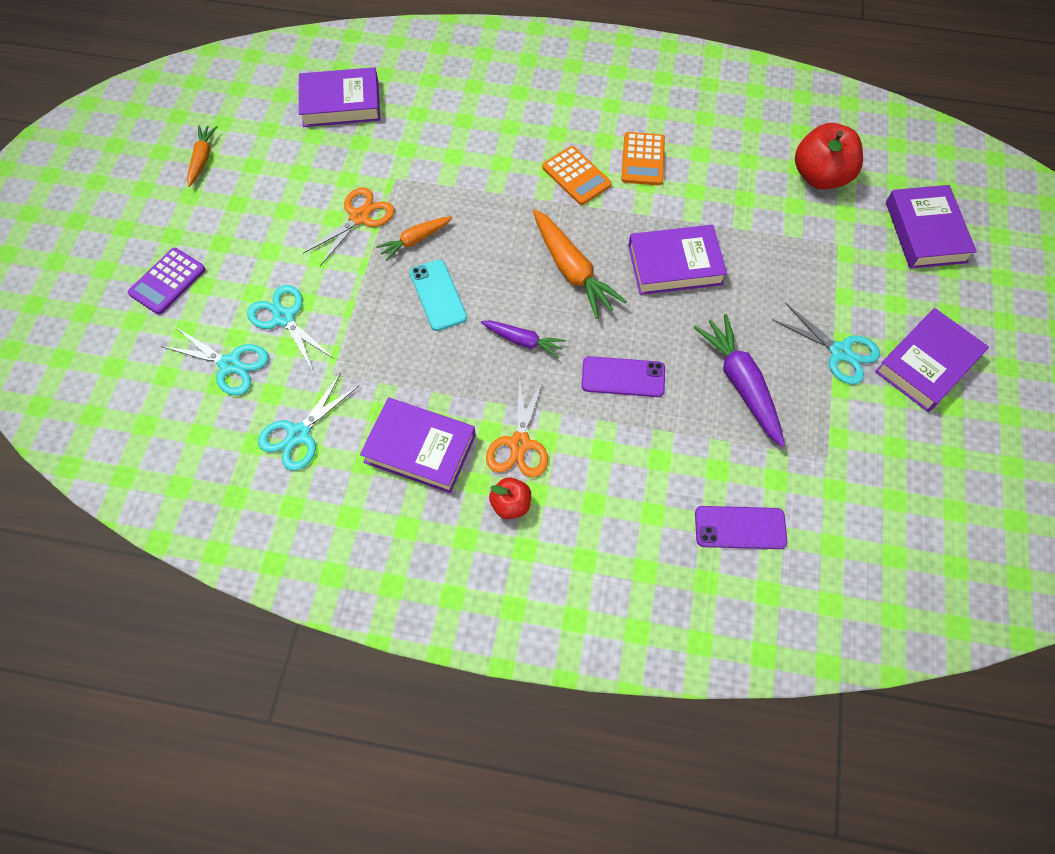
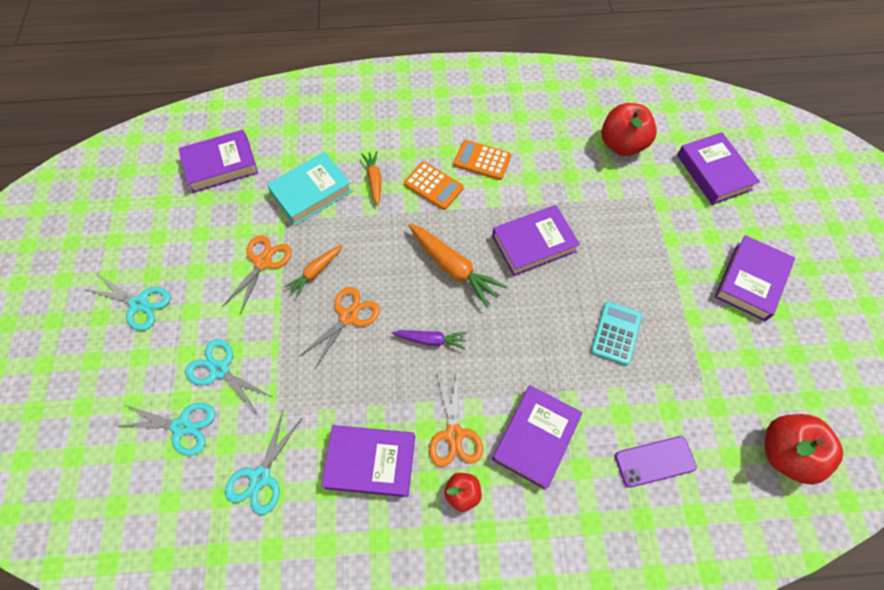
camera: 15 degrees left, 0 degrees up
purple calculator [128,248,206,315] -> none
orange carrot [187,125,217,187] -> orange carrot moved to [362,151,381,206]
turquoise phone [410,260,467,331] -> orange scissors [300,287,380,368]
purple phone [581,356,665,397] -> none
orange calculator [621,132,665,185] -> orange calculator turned 120 degrees clockwise [453,140,511,180]
purple carrot [693,314,785,447] -> turquoise calculator [591,302,642,366]
turquoise scissors [772,303,880,384] -> turquoise scissors moved to [84,273,171,331]
none -> turquoise book [267,152,352,225]
none -> purple book [492,385,583,490]
none -> red apple [765,414,843,485]

